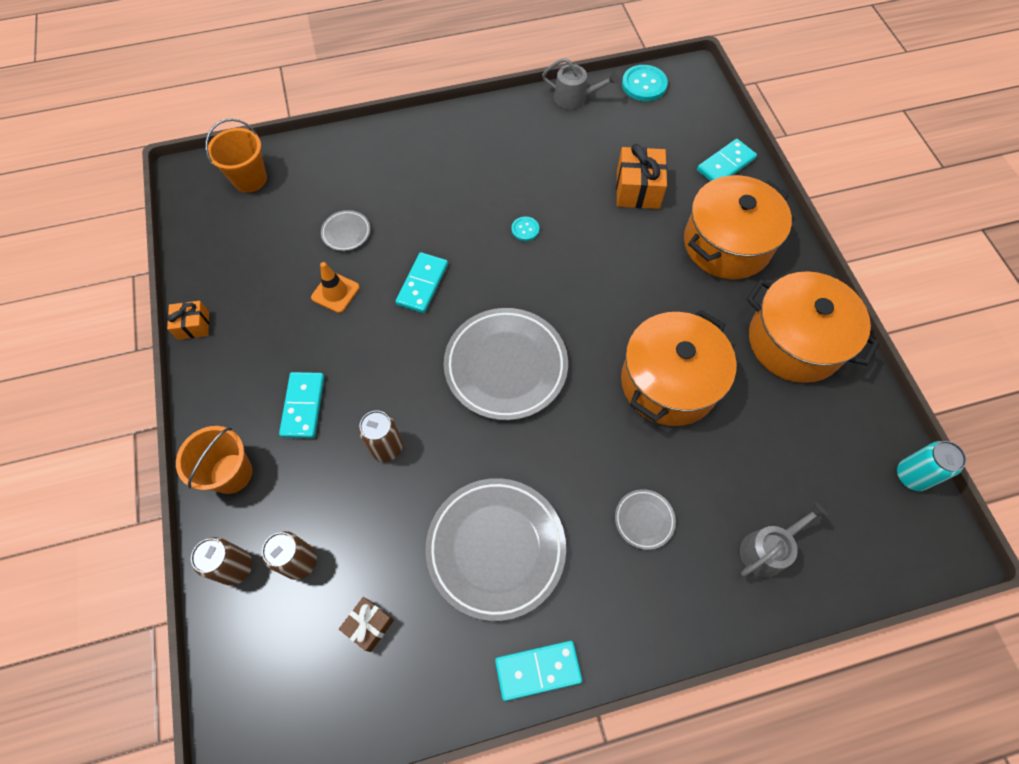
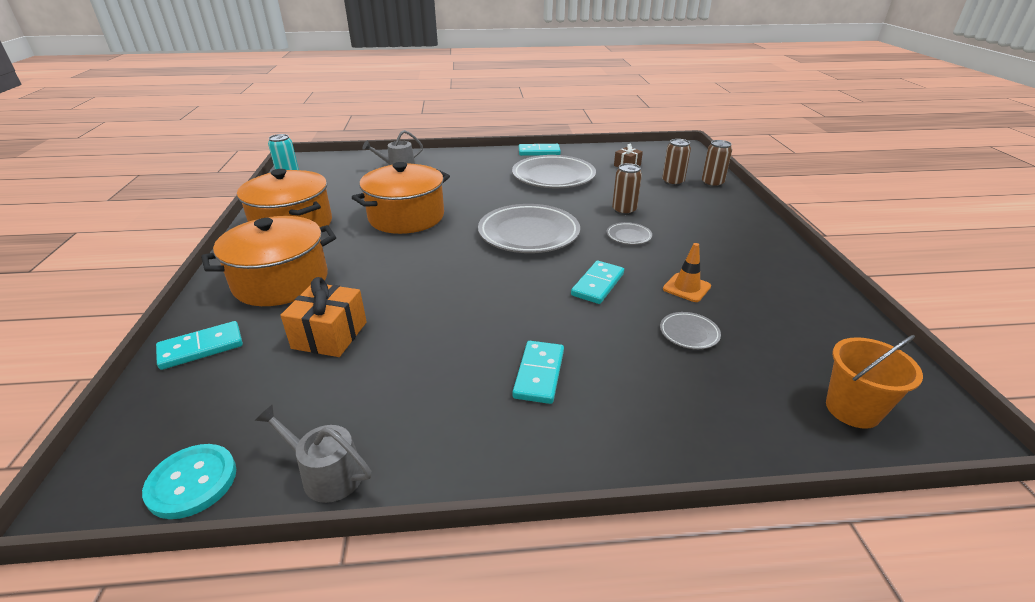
camera: 170 degrees left, 30 degrees down
orange gift [167,301,209,340] -> none
orange bucket [176,426,252,494] -> none
turquoise domino [279,372,324,438] -> turquoise domino moved to [512,341,564,404]
turquoise button [511,216,539,241] -> none
grey plate [615,489,676,550] -> grey plate moved to [606,222,652,245]

